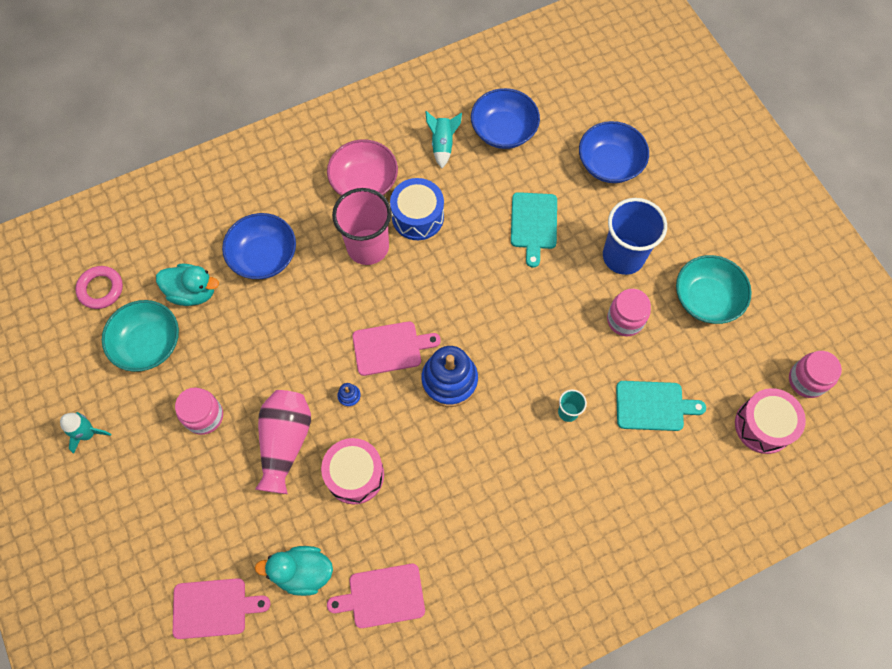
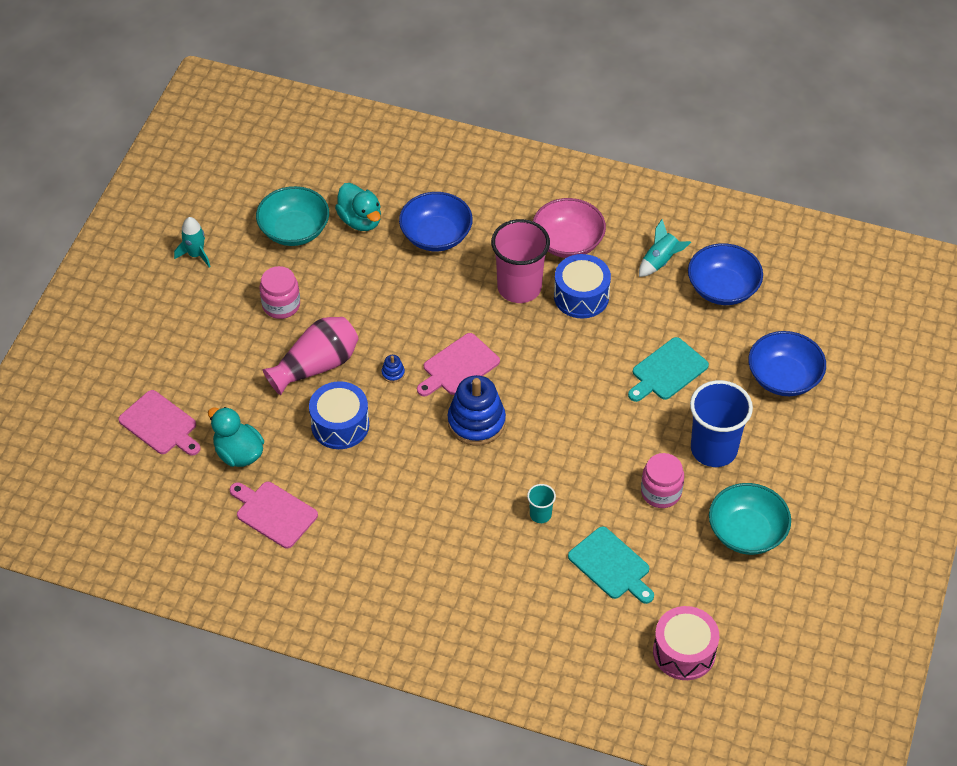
camera: 45 degrees right, 15 degrees down
pink ring [75,266,123,309] -> none
pink drum [321,438,384,504] -> blue drum [309,381,369,449]
pink cutting board [352,321,440,376] -> pink cutting board turned 105 degrees clockwise [417,333,500,396]
pink jar [789,351,842,398] -> none

